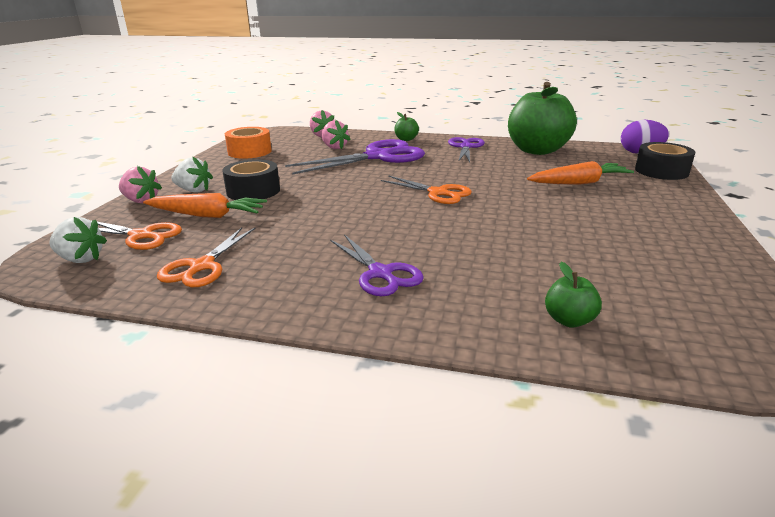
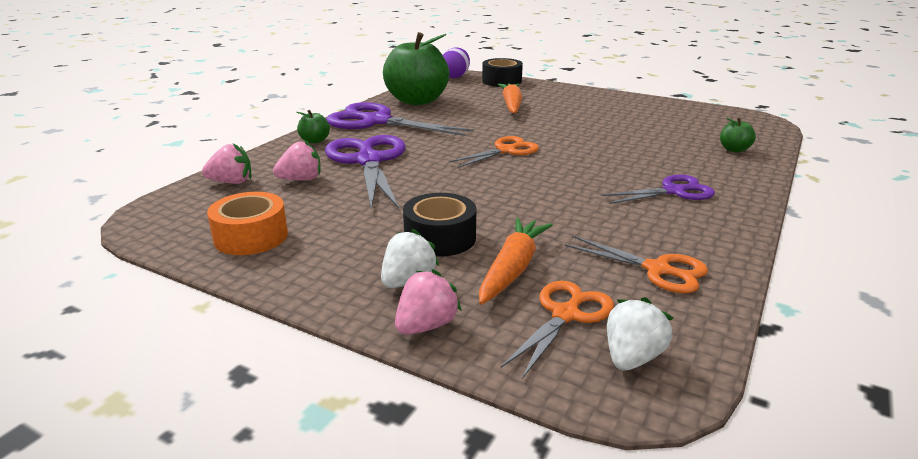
camera: 75 degrees left, 0 degrees up
purple scissors [448,137,485,162] -> purple scissors [326,102,474,136], size x1.69

